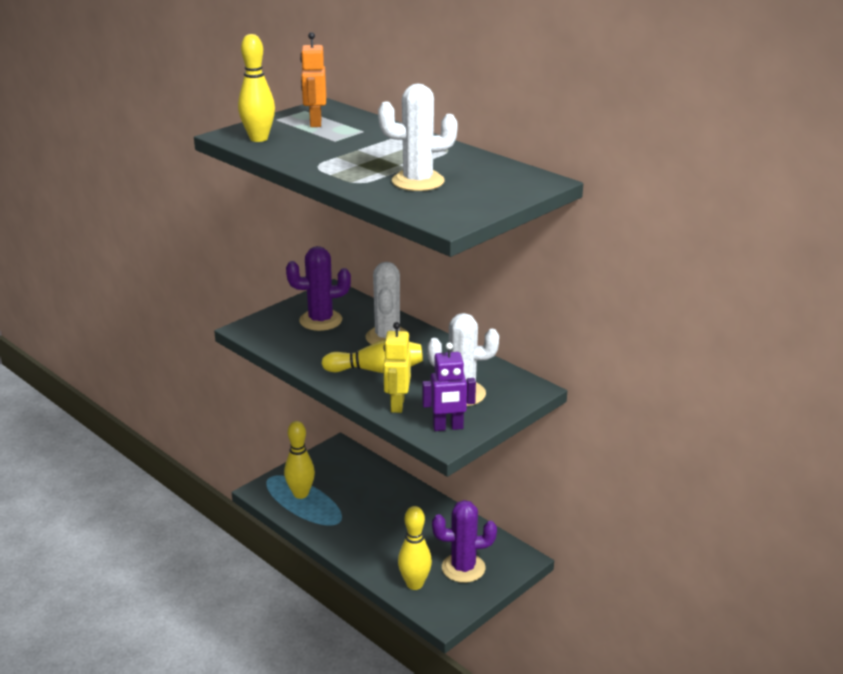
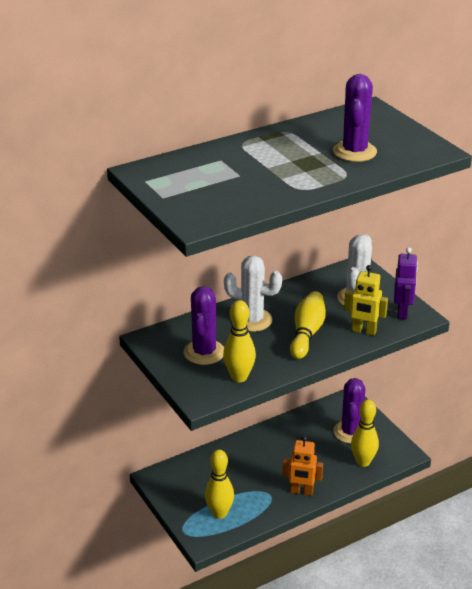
camera: 75 degrees left, 5 degrees up
yellow bowling pin [238,34,275,142] -> yellow bowling pin moved to [223,300,256,382]
orange robot [300,32,326,127] -> orange robot moved to [282,436,323,496]
white cactus [378,84,458,191] -> purple cactus [333,74,377,162]

